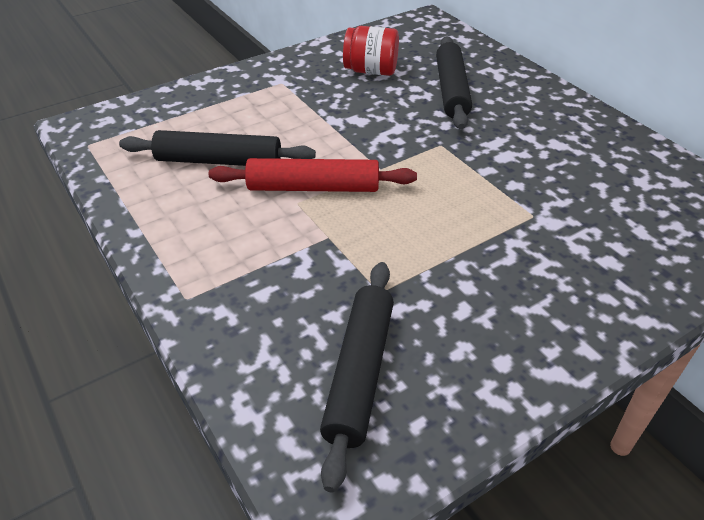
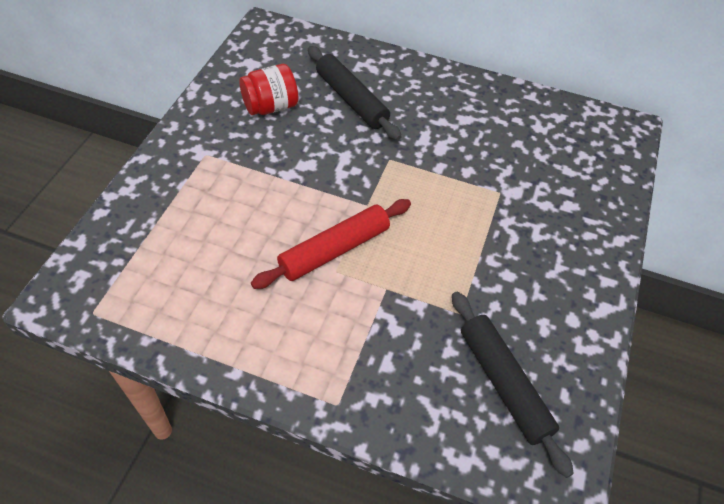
camera: 40 degrees left, 10 degrees up
black rolling pin [119,130,316,166] -> none

